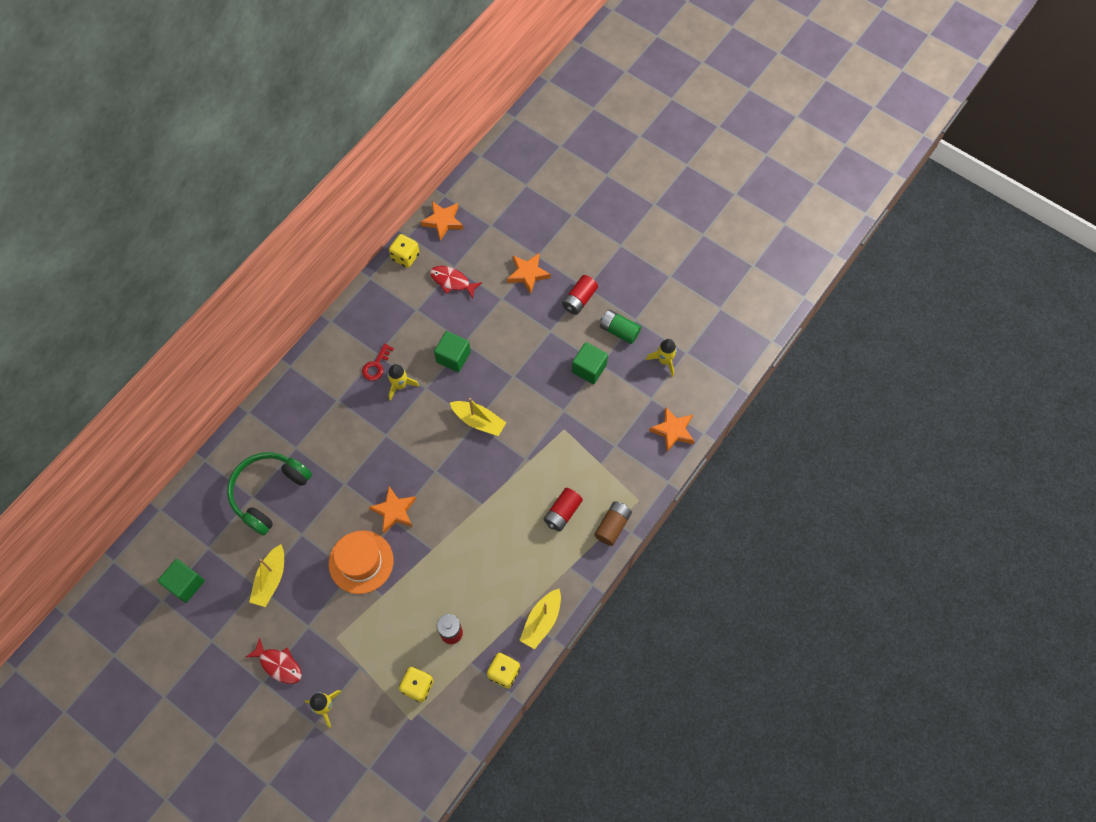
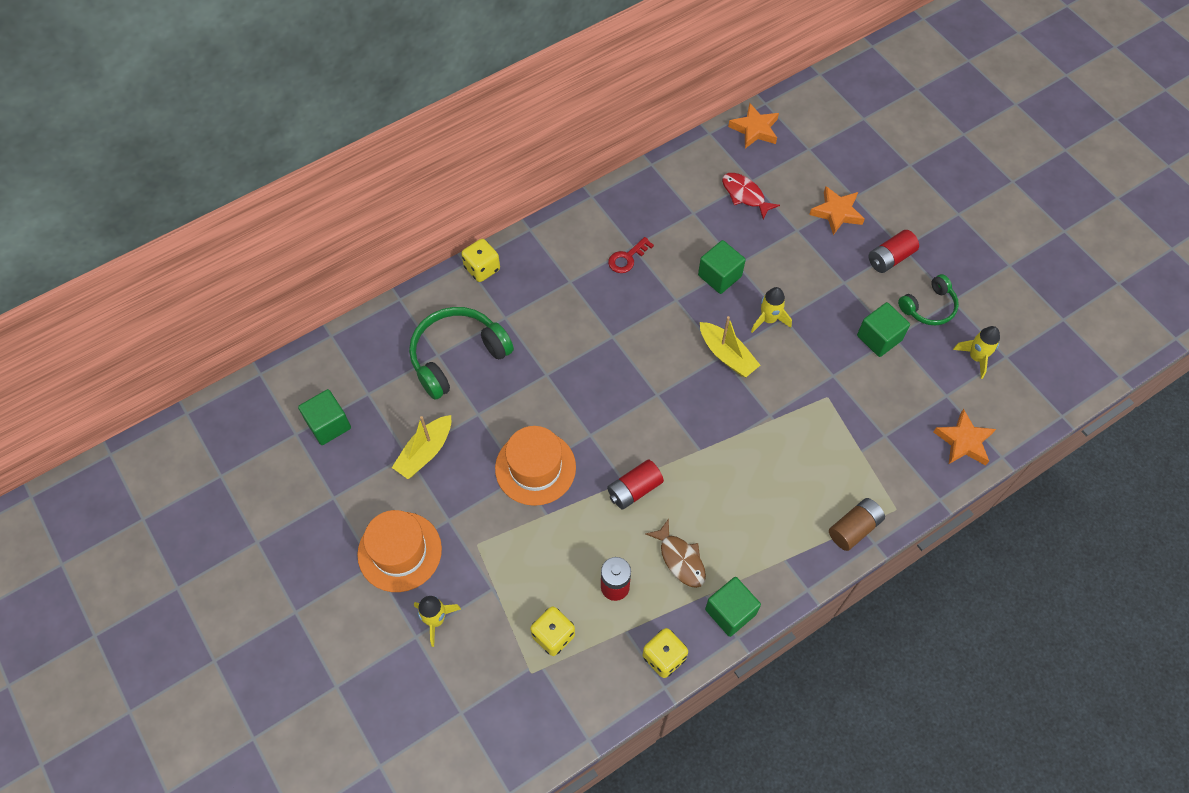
camera: 20 degrees right, 5 degrees down
red fish [246,638,302,684] -> orange hat [357,510,442,592]
orange star [369,486,416,533] -> none
yellow rocket [387,364,419,401] -> yellow rocket moved to [751,287,792,333]
yellow dice [389,234,419,268] -> yellow dice moved to [461,239,500,282]
yellow boat [519,589,561,649] -> green cube [705,577,761,637]
red battery [544,488,583,531] -> red battery moved to [607,460,664,510]
green battery [600,310,641,344] -> green headphones [898,274,959,325]
none -> brown fish [645,519,706,588]

